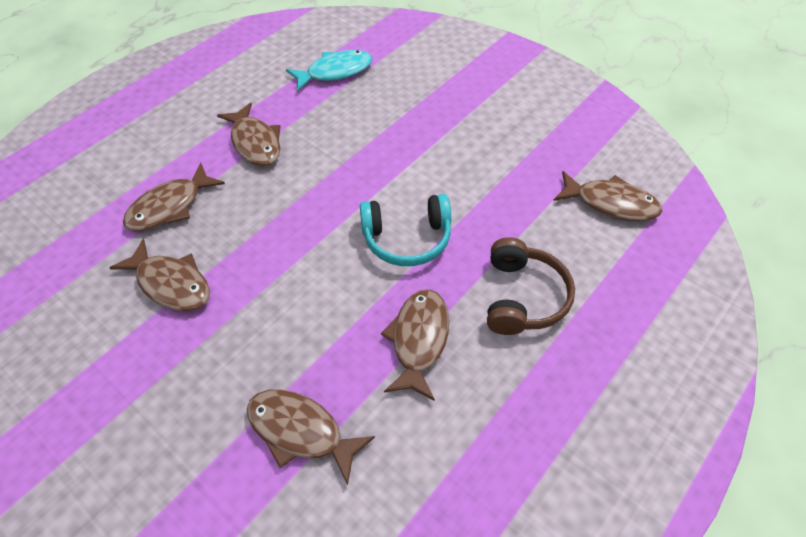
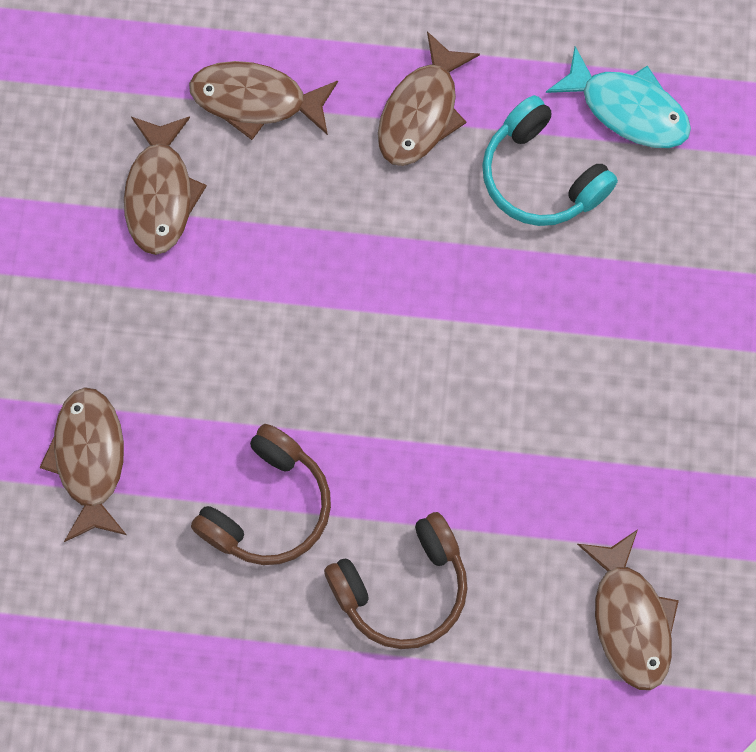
camera: 55 degrees right, 20 degrees up
turquoise headphones [360,194,451,266] -> turquoise headphones moved to [482,95,618,226]
brown fish [381,289,449,401] -> brown headphones [191,424,331,565]

